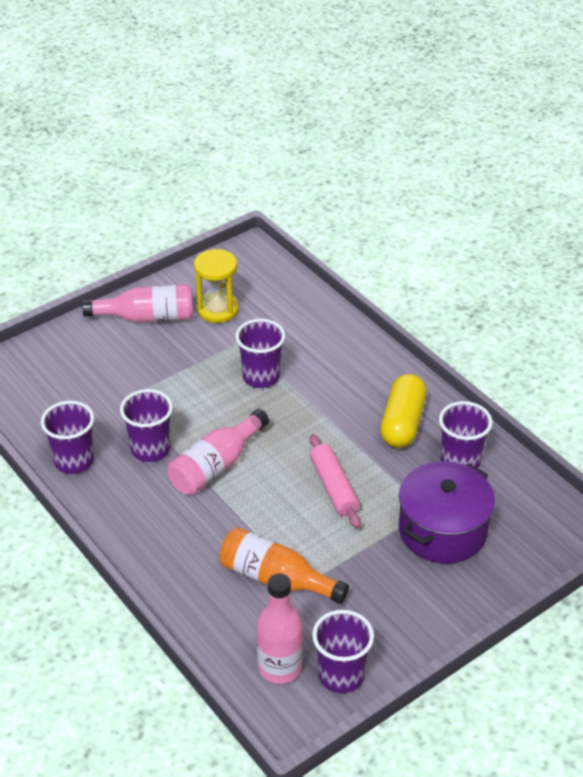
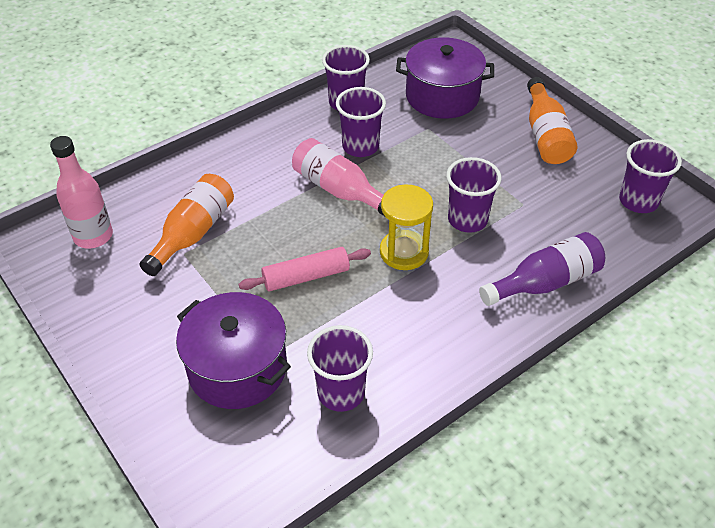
camera: 90 degrees right, 5 degrees up
pink bottle [82,284,193,322] -> orange bottle [527,77,577,164]
yellow hourglass [194,249,239,323] -> yellow hourglass moved to [380,184,433,270]
purple cup [312,610,374,693] -> purple cup moved to [619,139,682,213]
yellow capsule [380,374,427,448] -> none
none -> purple pot [396,37,494,119]
none -> purple bottle [479,232,605,306]

